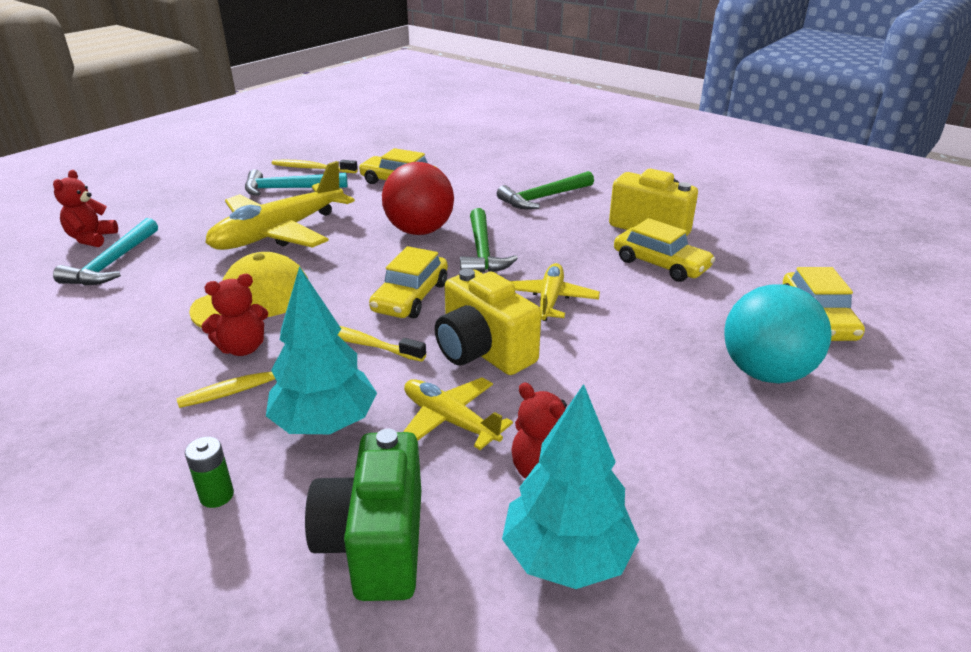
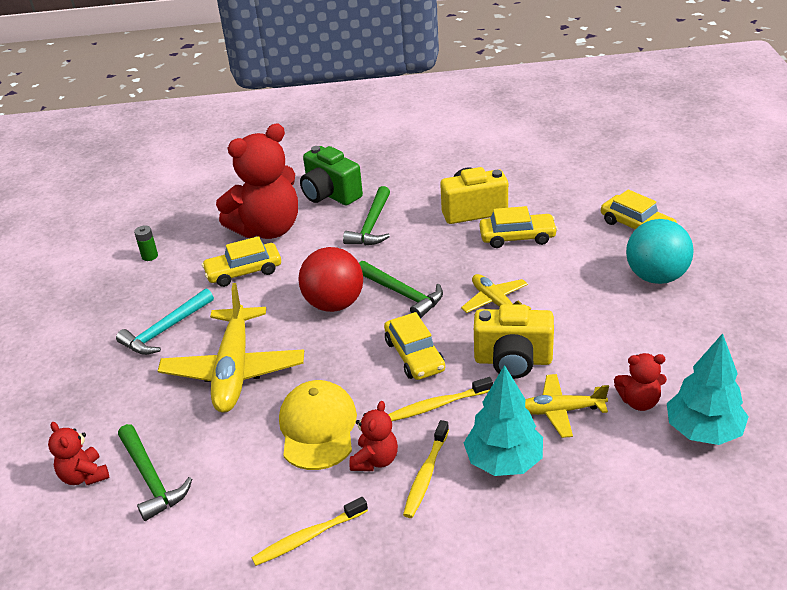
camera: 40 degrees left, 5 degrees up
turquoise hammer [53,218,158,286] -> green hammer [118,424,192,521]
green battery [185,437,234,508] -> green battery moved to [134,226,158,261]
yellow toothbrush [272,160,358,173] -> yellow toothbrush moved to [252,497,368,566]
green camera [305,429,421,601] -> green camera moved to [300,146,363,205]
none -> red teddy bear [216,124,298,239]

